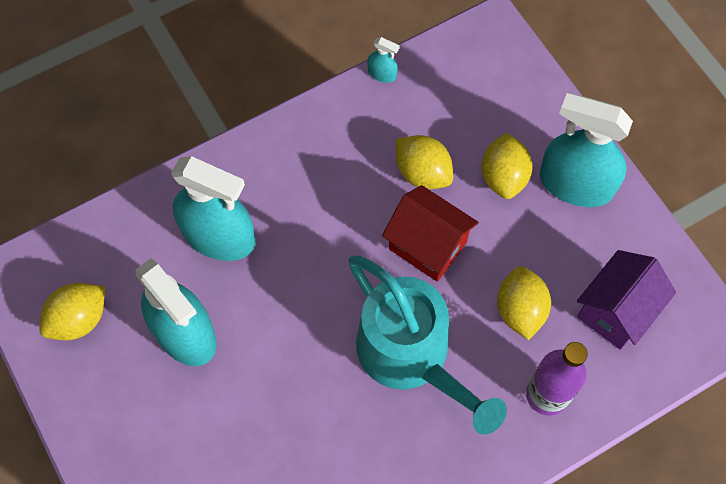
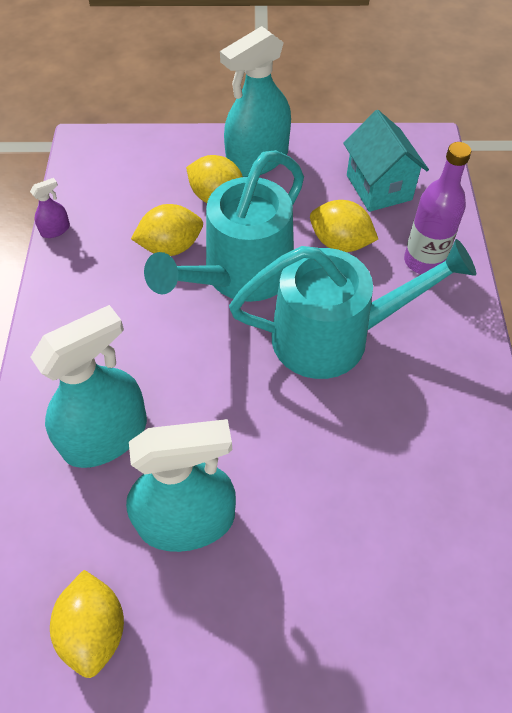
camera: 60 degrees left, 10 degrees down
turquoise spray bottle [367,37,400,83] -> purple spray bottle [30,178,70,238]
red house [382,185,479,282] -> turquoise watering can [144,150,304,302]
purple house [577,250,676,350] -> turquoise house [343,110,429,212]

